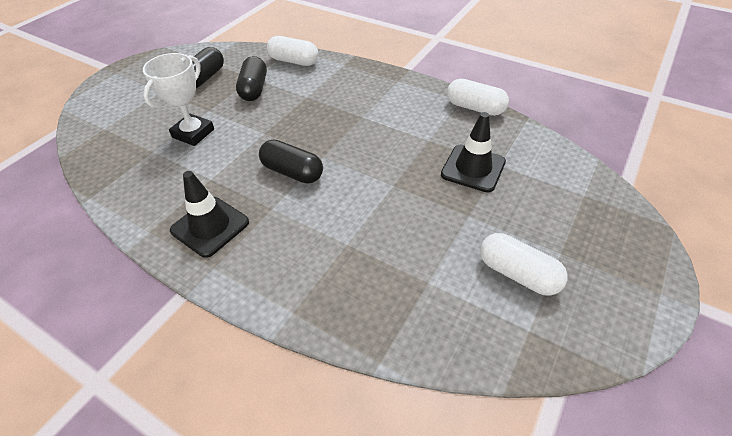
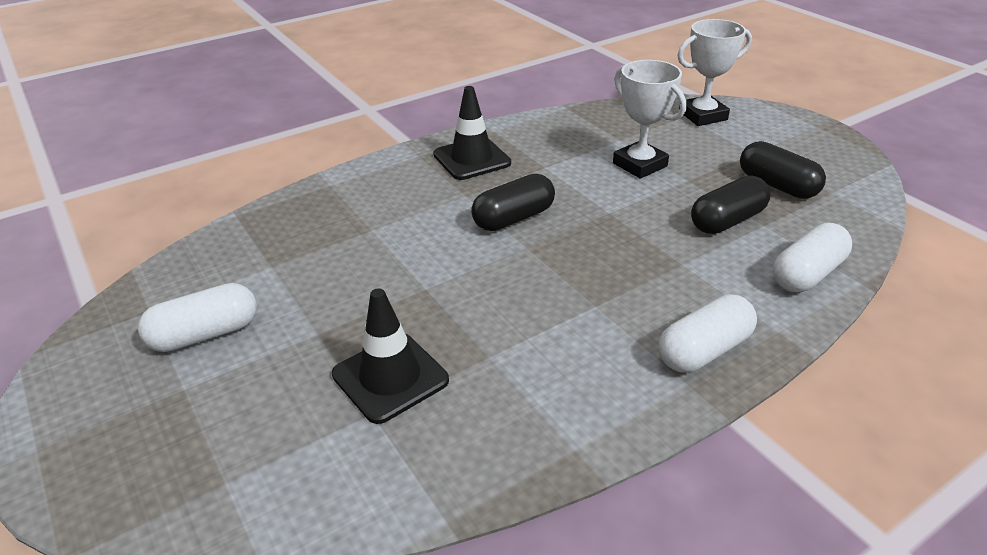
camera: 115 degrees right, 10 degrees down
black capsule [236,56,267,101] -> black capsule turned 60 degrees counterclockwise [691,176,771,234]
white capsule [447,79,509,116] -> white capsule moved to [659,294,757,373]
none -> white trophy [677,19,752,126]

